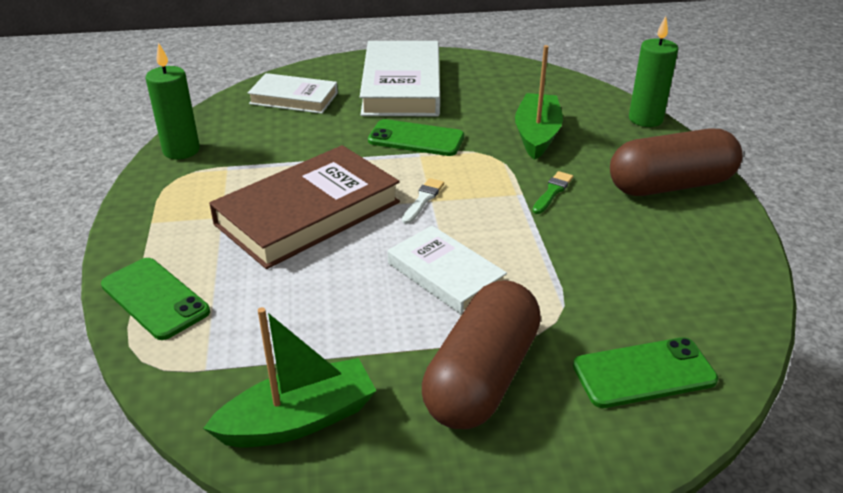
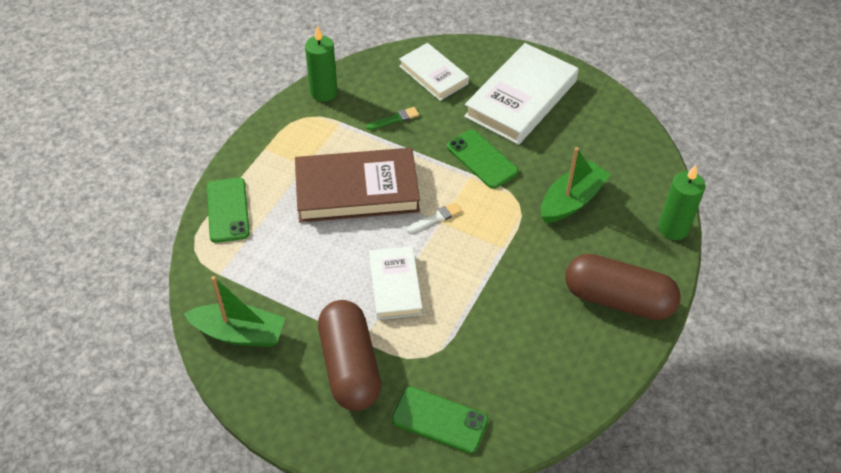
camera: 35 degrees right, 15 degrees up
brown capsule [422,280,541,429] -> brown capsule turned 75 degrees counterclockwise [318,300,381,411]
green brush [533,171,573,214] -> green brush moved to [366,107,419,130]

